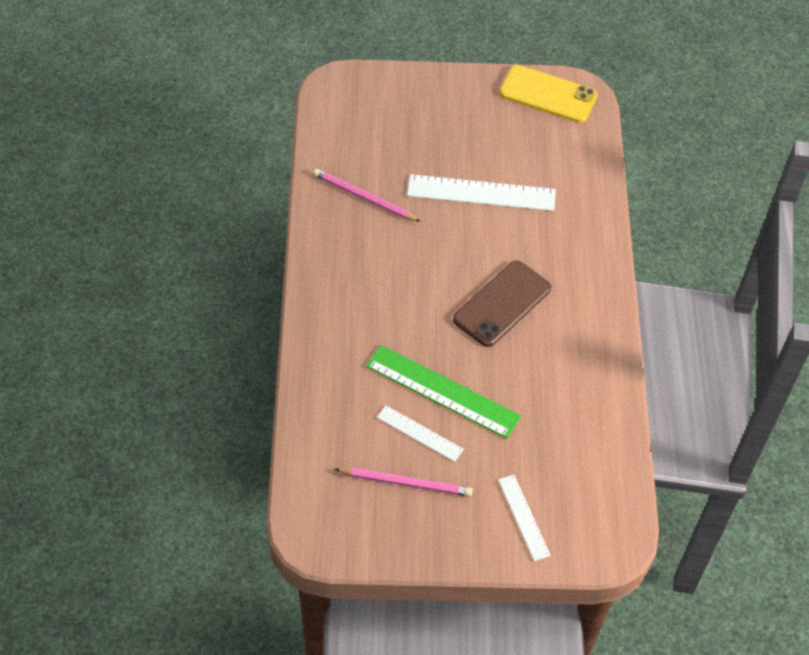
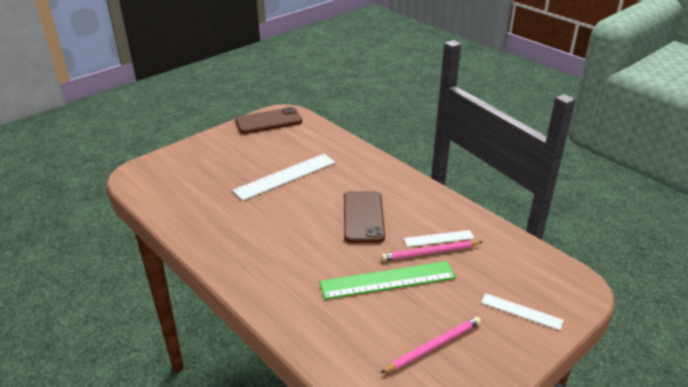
camera: 40 degrees left, 20 degrees down
pink pencil [313,169,421,222] -> pink pencil moved to [381,241,482,261]
white ruler [377,405,464,462] -> white ruler moved to [404,230,474,247]
yellow phone [499,65,598,123] -> brown phone [235,107,302,134]

